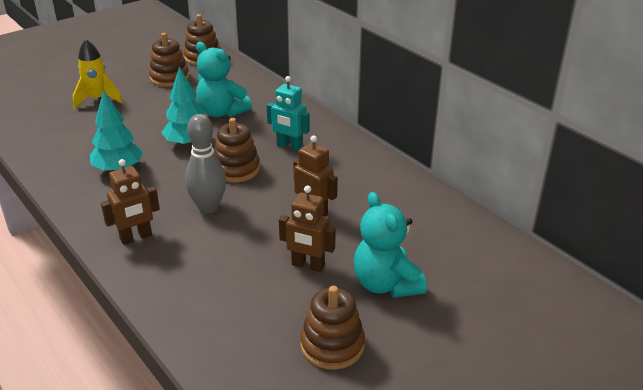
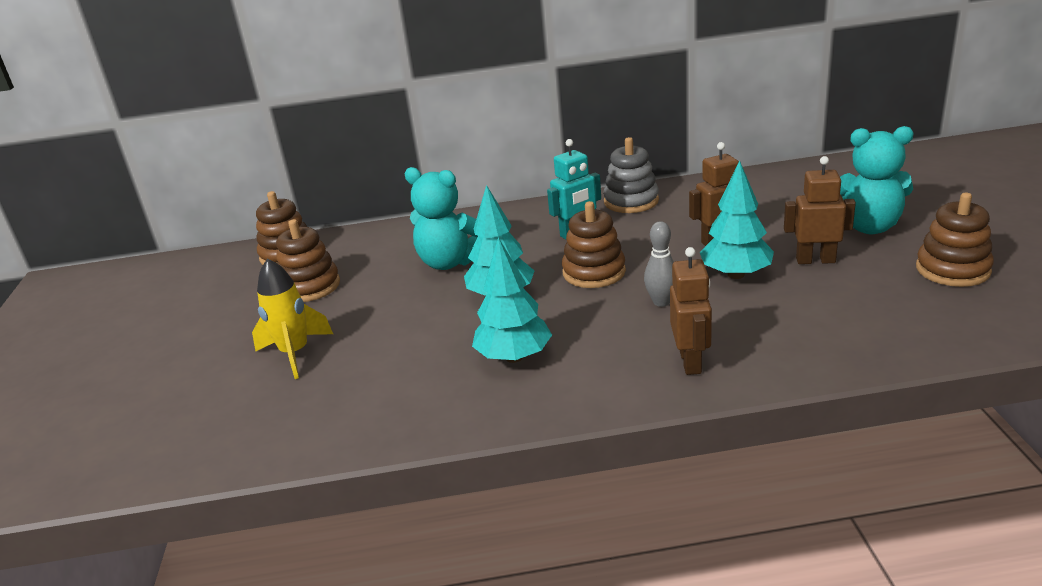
camera: 55 degrees left, 5 degrees down
grey bowling pin [185,114,226,213] -> grey bowling pin [644,221,674,307], size x0.64
turquoise teddy bear [196,42,252,117] -> turquoise teddy bear turned 45 degrees clockwise [404,167,478,270]
brown robot [279,185,336,272] -> brown robot turned 135 degrees counterclockwise [784,156,856,264]
none -> grey stacking toy [603,137,659,213]
none -> turquoise tree [700,161,774,279]

